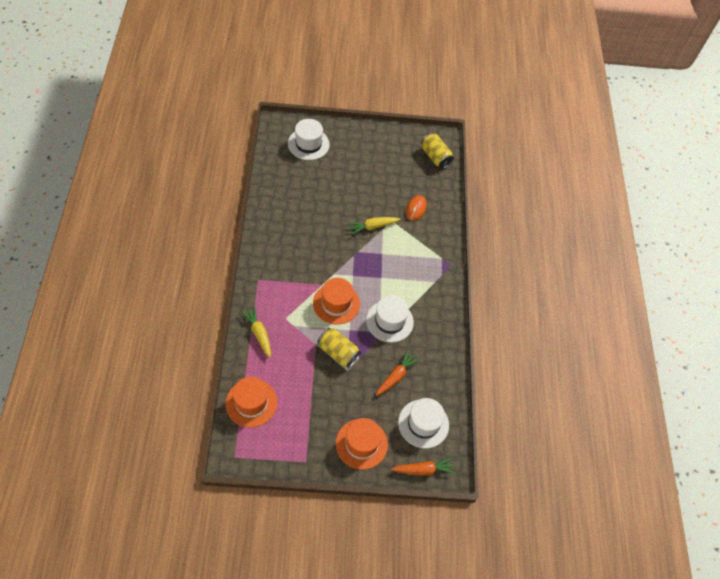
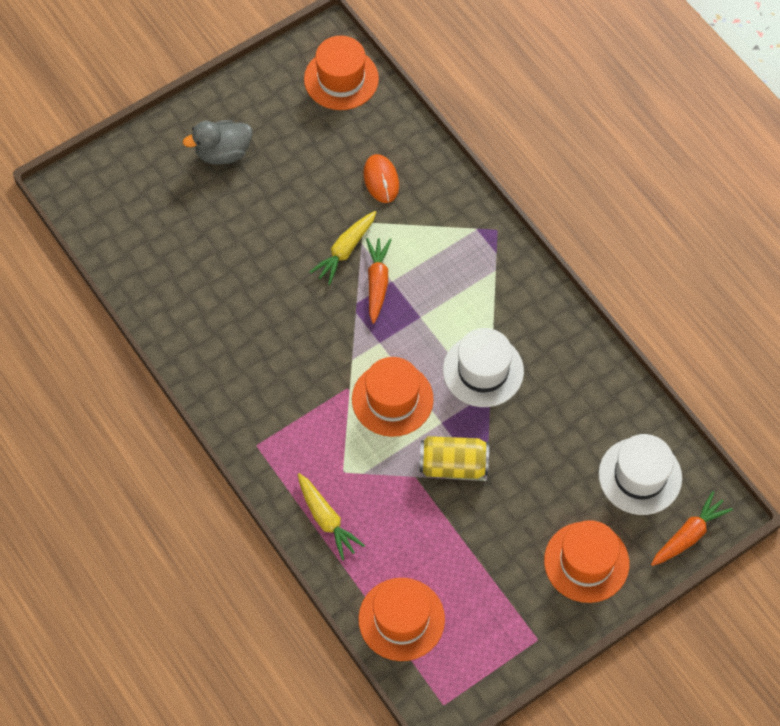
camera: 30 degrees left, 5 degrees up
yellow carrot [240,306,271,357] -> yellow carrot turned 150 degrees counterclockwise [298,473,365,561]
white hat [288,119,330,160] -> none
orange carrot [376,350,420,396] -> orange carrot moved to [366,238,392,324]
yellow can [421,133,454,169] -> orange hat [304,36,379,110]
none -> grey duck [183,120,252,164]

